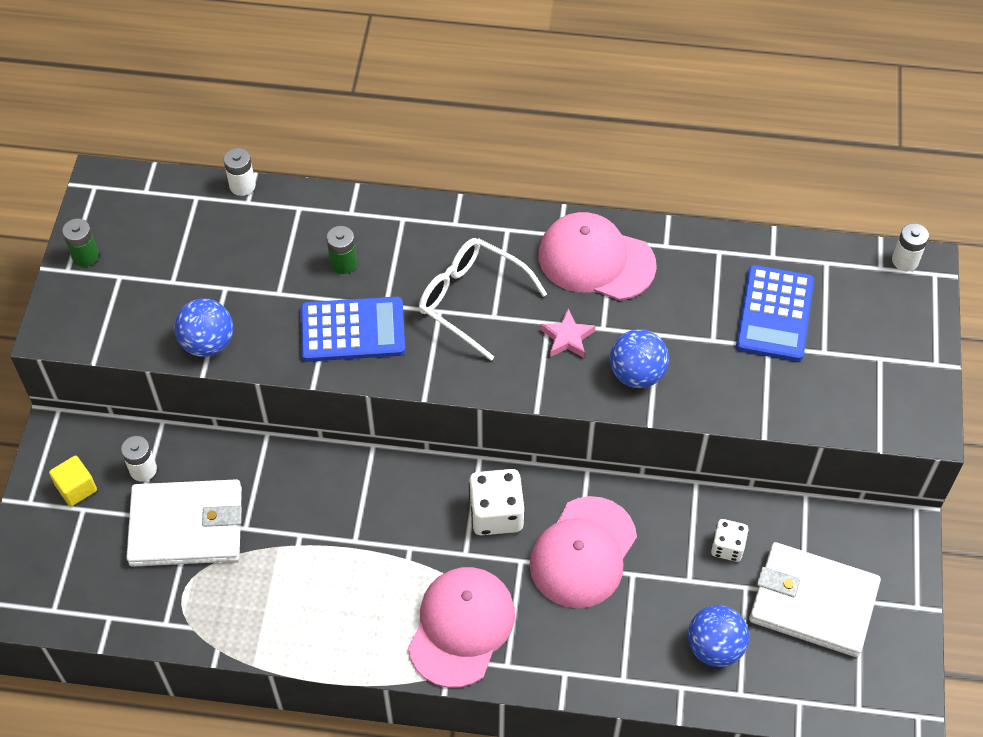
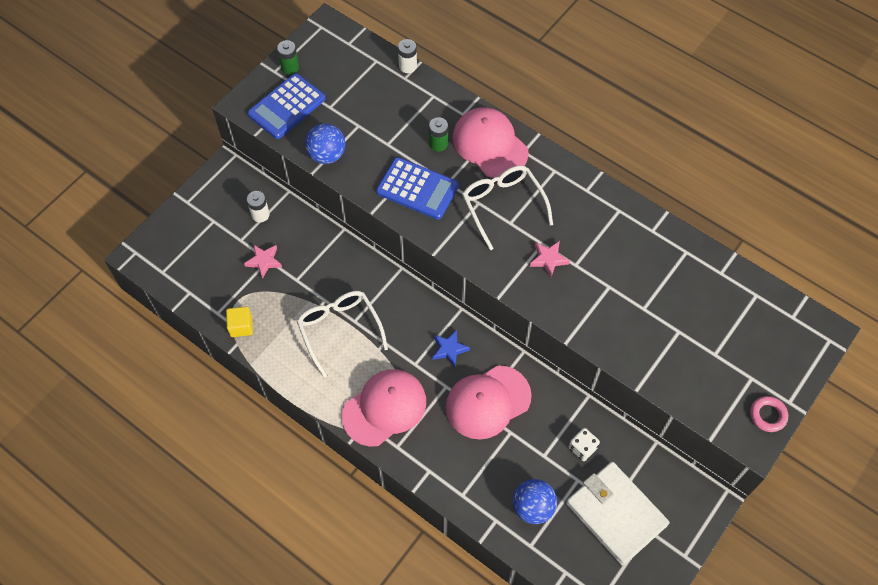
camera: 30 degrees right, 5 degrees up
yellow cube [49,456,97,506] -> yellow cube moved to [226,306,253,337]
white wallet [126,479,242,567] -> pink star [244,244,282,279]
white dice [469,469,524,535] -> blue star [432,330,470,367]
pink cap [538,212,657,300] -> pink cap moved to [453,107,529,178]
blue ball [610,329,669,388] -> none
blue calculator [736,265,814,361] -> blue calculator moved to [247,73,326,139]
white battery [892,223,929,271] -> none
none -> white glasses [297,291,388,377]
none -> pink ring [750,396,788,432]

